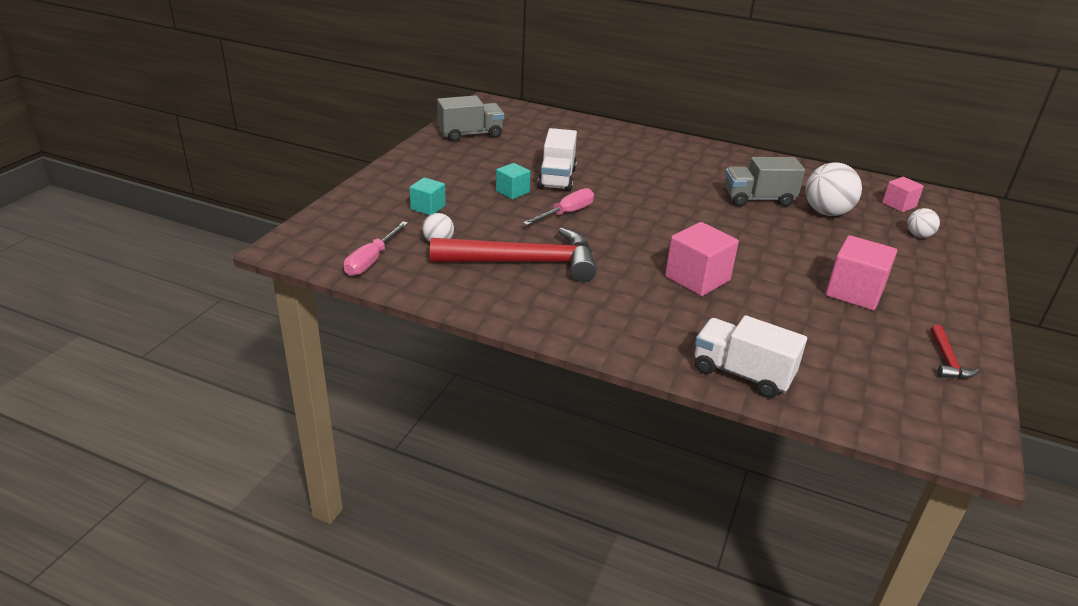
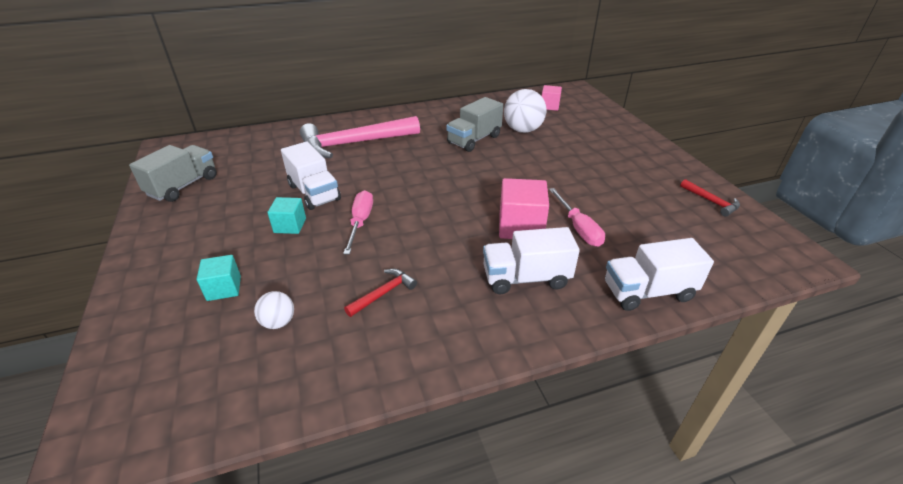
camera: 40 degrees left, 5 degrees up
pink screwdriver [344,221,408,276] -> pink screwdriver moved to [549,188,605,247]
red hammer [430,228,597,282] -> red hammer [344,269,417,317], size x0.43
pink cube [826,235,897,310] -> none
white ball [907,208,940,238] -> none
none -> pink hammer [300,116,420,158]
none -> white truck [483,227,580,294]

